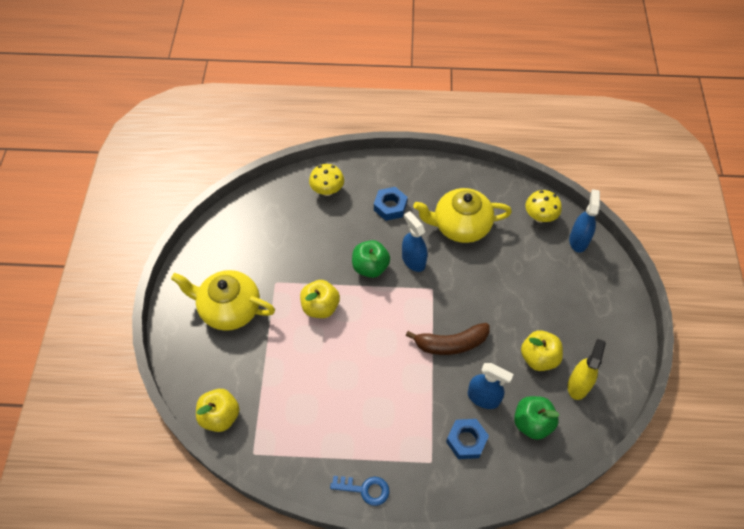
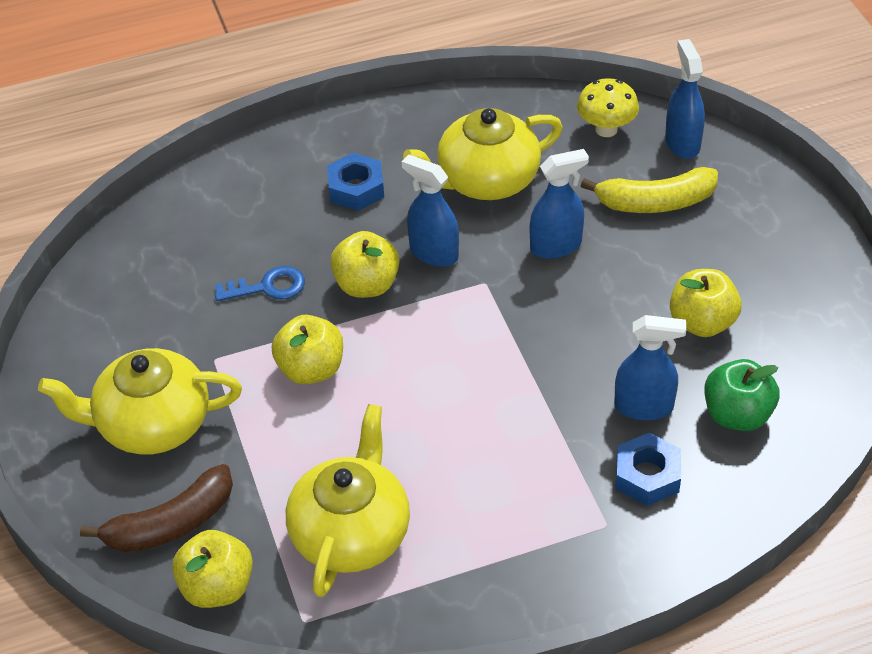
camera: 20 degrees left, 10 degrees down
yellow mushroom [309,164,344,196] -> none
blue key [330,476,389,506] -> blue key moved to [215,266,305,301]
green apple [352,240,390,278] -> yellow apple [330,231,399,298]
brown banana [406,323,490,355] -> brown banana moved to [80,464,233,552]
yellow spray bottle [568,339,606,400] -> none
none -> yellow teapot [286,404,410,597]
none -> blue spray bottle [530,149,589,259]
none -> yellow banana [581,167,718,213]

